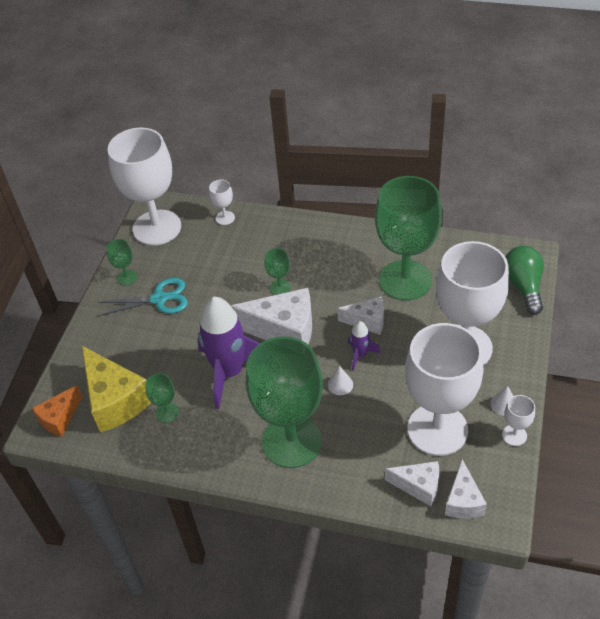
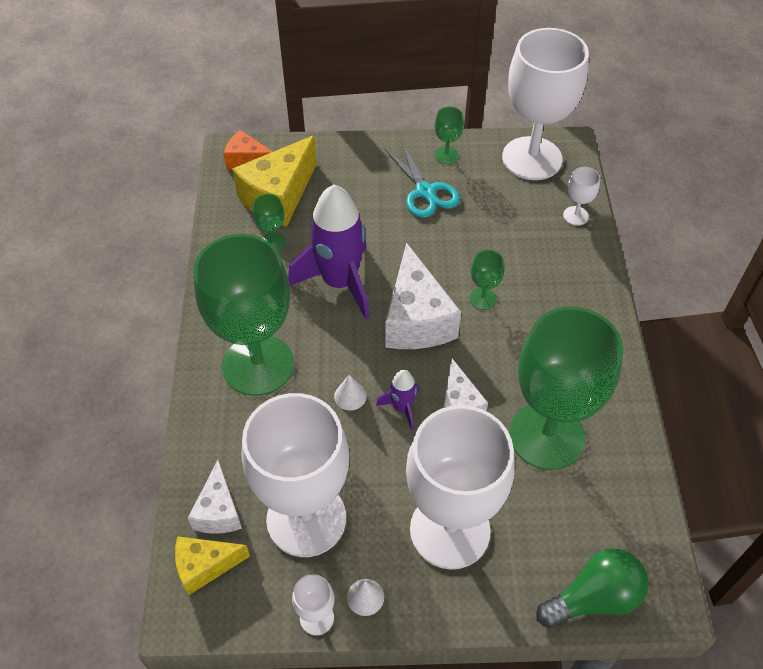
camera: 70 degrees right, 5 degrees up
white cheese [445,459,487,519] -> yellow cheese [175,536,250,595]

